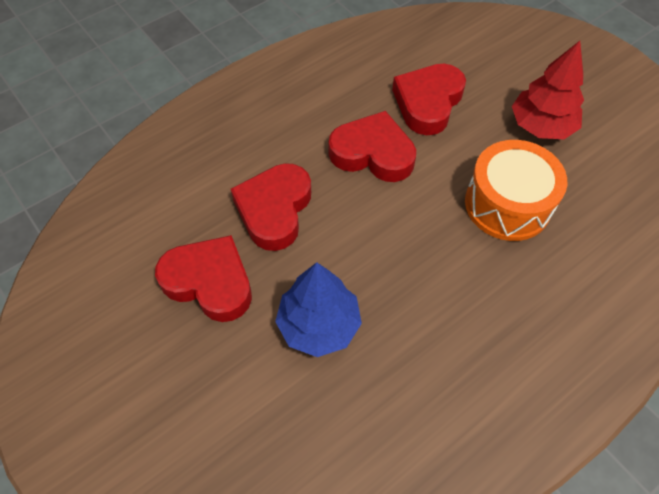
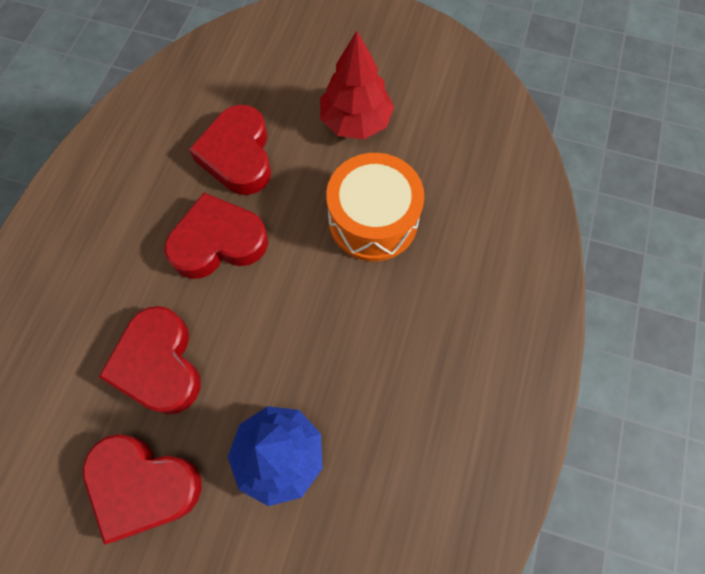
camera: 35 degrees left, 10 degrees up
red heart [155,235,252,322] -> red heart turned 150 degrees counterclockwise [83,434,202,545]

